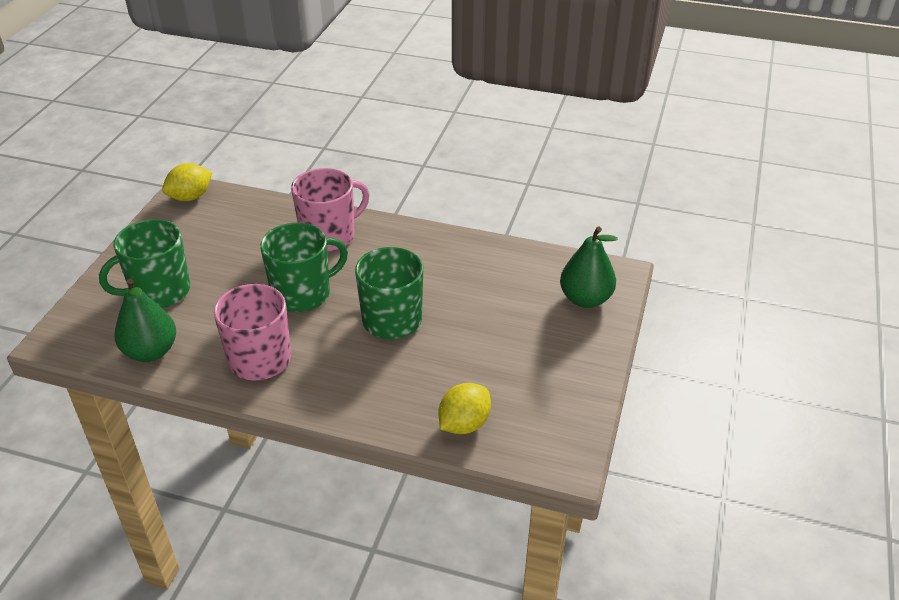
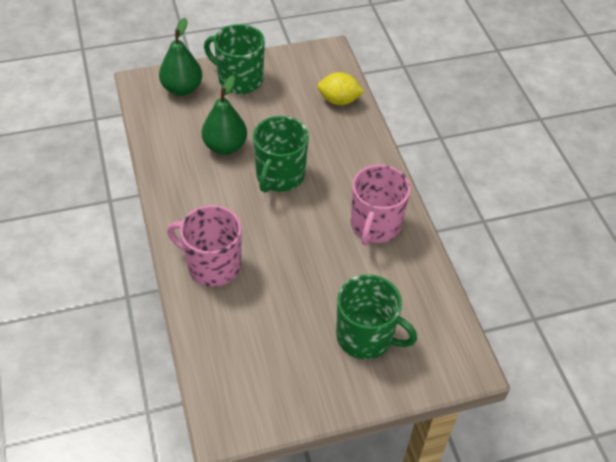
camera: 125 degrees left, 10 degrees up
green pear [114,279,176,362] -> green pear moved to [202,75,247,155]
yellow lemon [162,163,212,201] -> none
green mug [260,222,348,312] -> green mug moved to [204,24,265,94]

